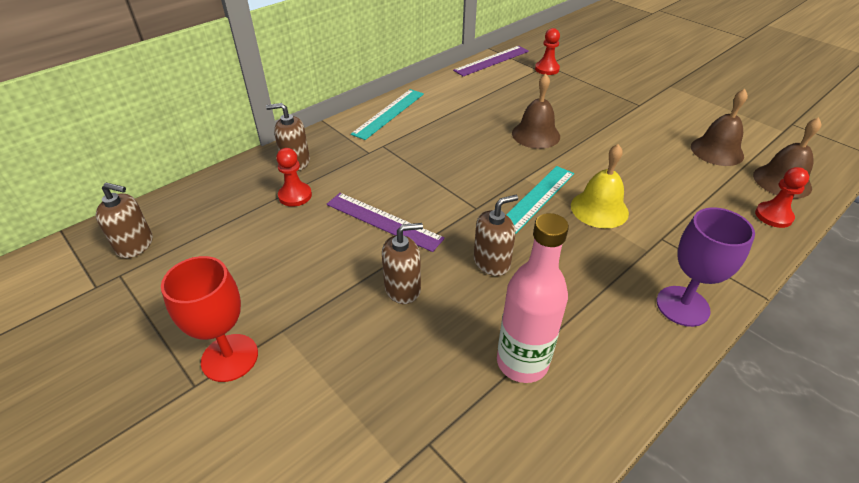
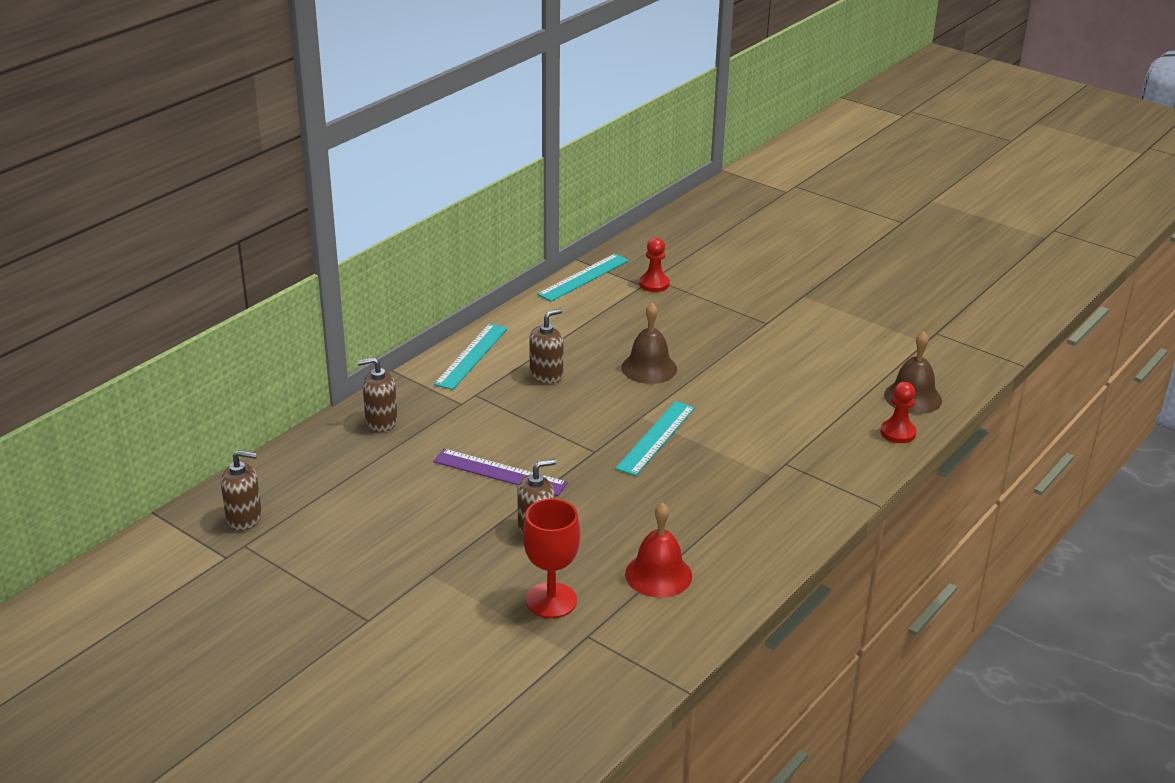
camera: 10 degrees left, 10 degrees down
red goblet [161,256,258,382] -> red goblet moved to [523,499,580,618]
red pawn [276,148,312,207] -> none
purple ruler [453,46,529,76] -> turquoise ruler [537,254,629,302]
brown soap dispenser [474,195,518,276] -> brown soap dispenser moved to [529,309,563,383]
pink bottle [497,213,569,383] -> red bell [625,503,692,598]
yellow bell [571,144,629,228] -> none
purple goblet [657,207,755,327] -> none
brown bell [691,89,748,166] -> none

